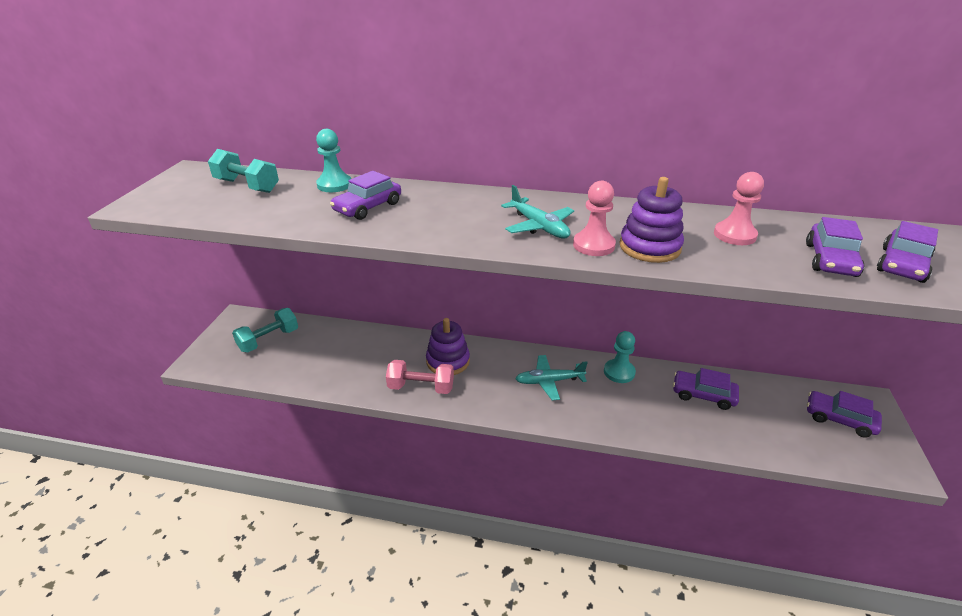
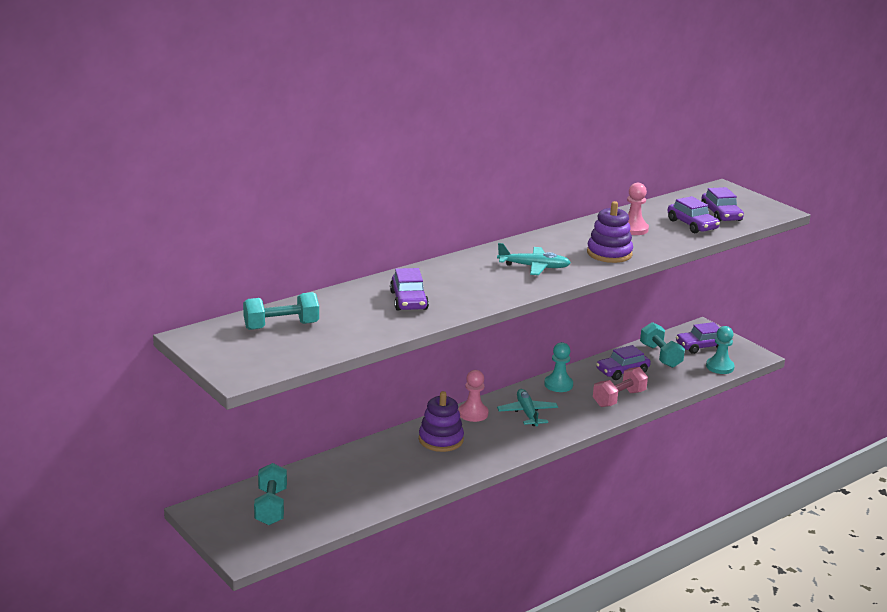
camera: 50 degrees left, 10 degrees down
turquoise pawn [316,129,351,192] -> turquoise pawn moved to [706,326,735,374]
pink dumbbell [386,360,454,394] -> pink dumbbell moved to [593,367,648,407]
turquoise plane [515,355,588,400] -> turquoise plane turned 135 degrees clockwise [497,389,558,426]
pink pawn [573,181,616,256] -> pink pawn moved to [459,370,489,422]
none -> turquoise dumbbell [640,322,685,368]

